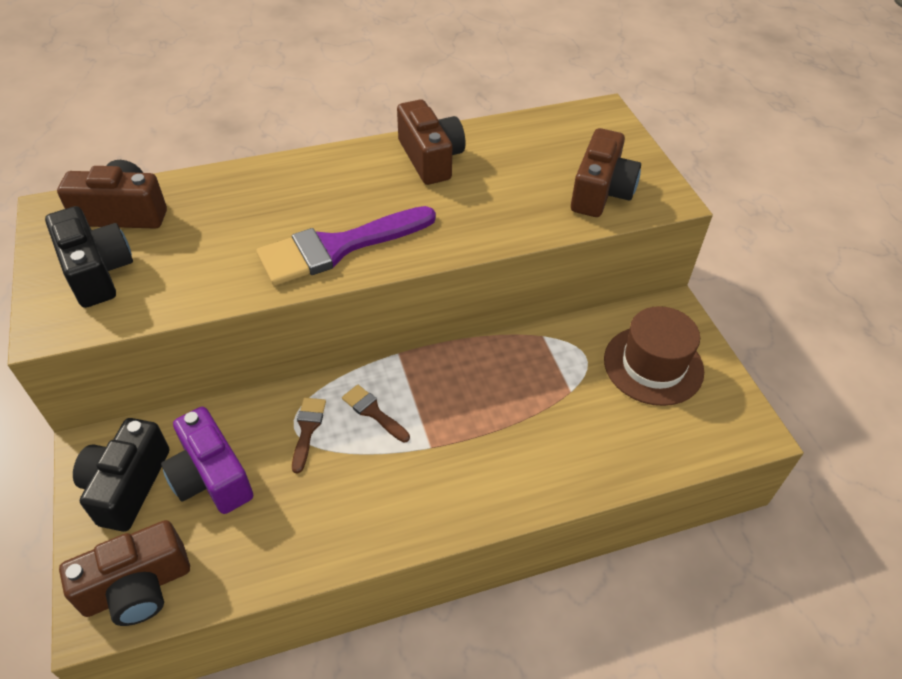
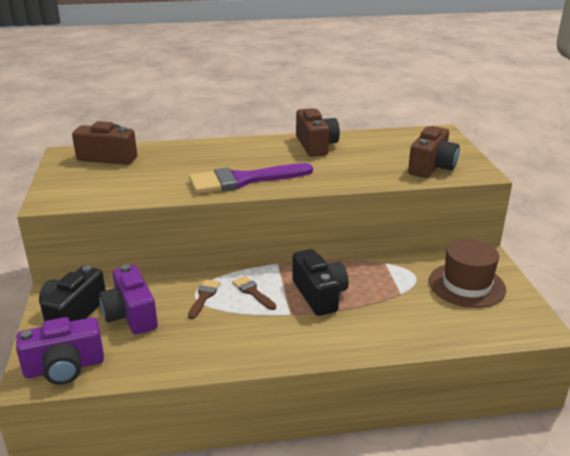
camera: 10 degrees right, 20 degrees down
black camera [45,206,133,308] -> black camera moved to [292,249,349,316]
brown camera [59,520,190,626] -> purple camera [16,317,104,385]

